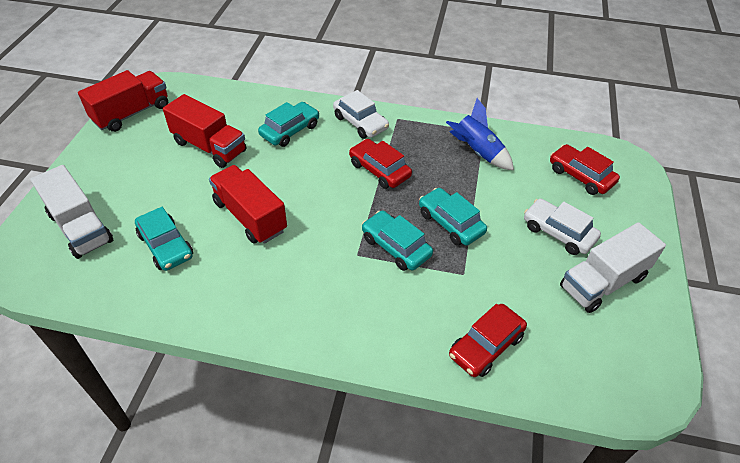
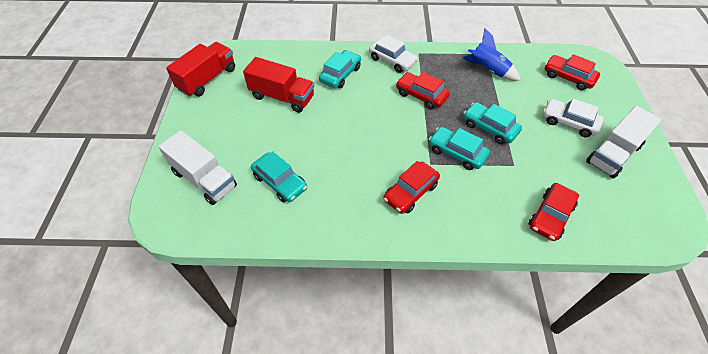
camera: 10 degrees left, 5 degrees up
red truck [209,165,287,244] -> none
none -> red car [383,161,440,214]

